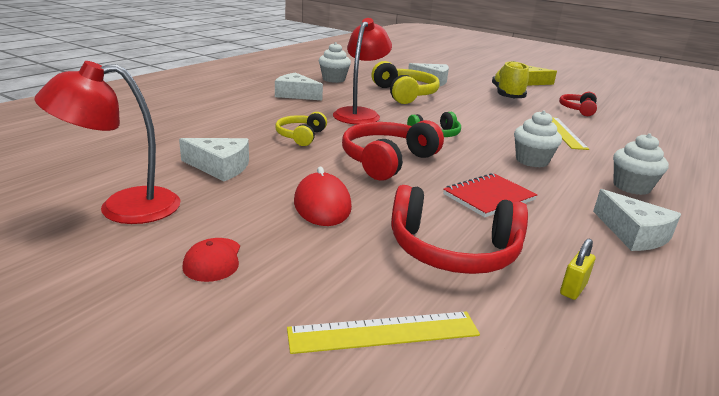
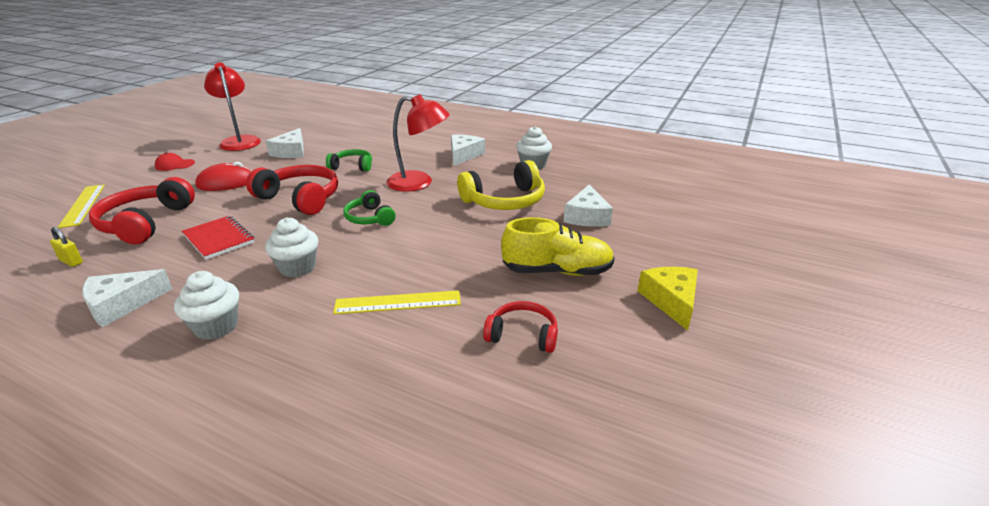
camera: 85 degrees right, 5 degrees up
yellow headphones [275,112,327,146] -> green headphones [326,149,372,172]

